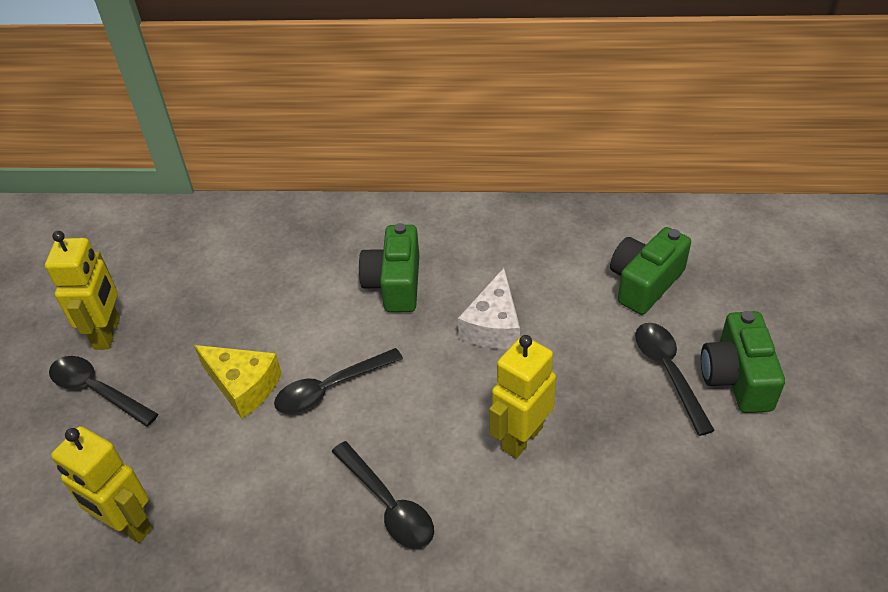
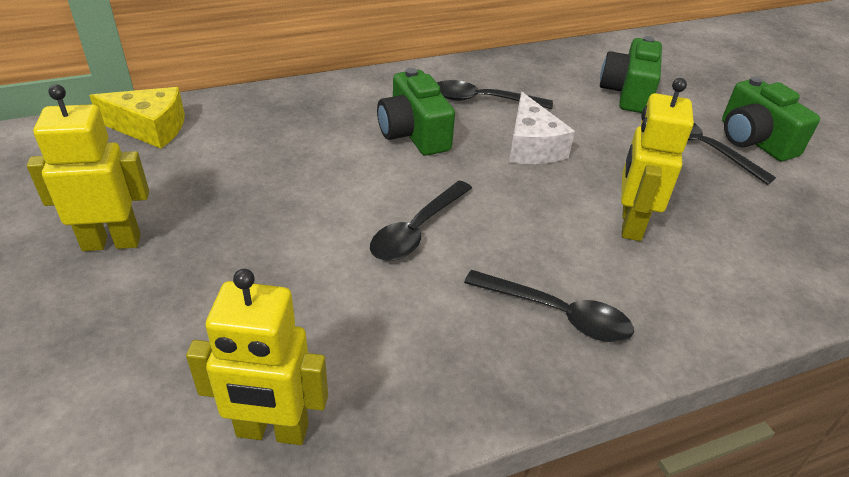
camera: 30 degrees left, 5 degrees down
yellow robot [45,231,120,350] -> yellow robot turned 75 degrees counterclockwise [27,84,149,251]
black spoon [49,356,158,427] -> black spoon moved to [437,80,553,109]
yellow cheese [194,345,282,419] -> yellow cheese moved to [89,87,185,149]

